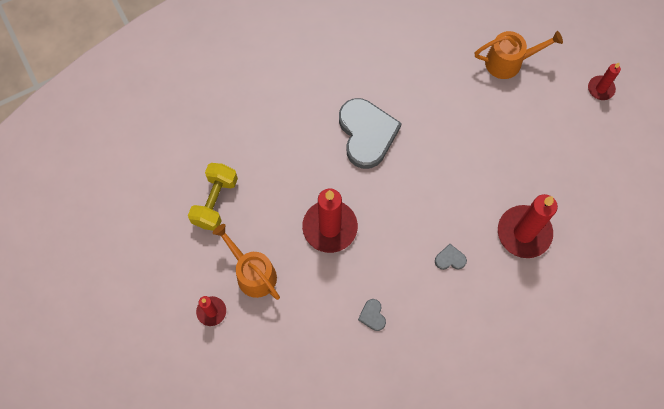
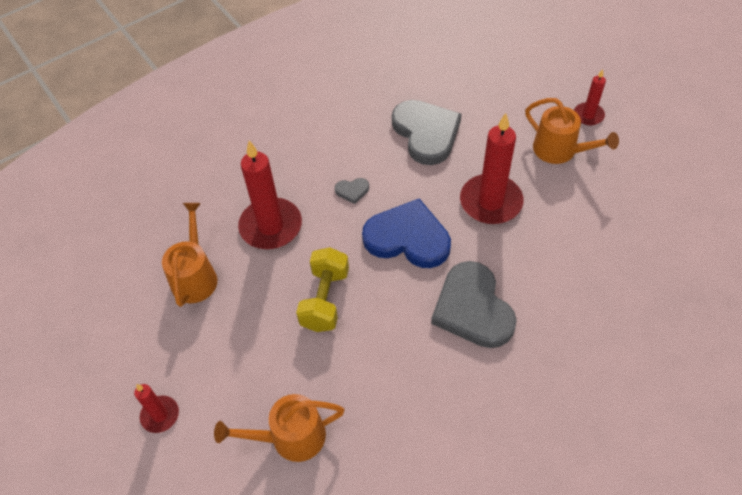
camera: 175 degrees right, 15 degrees down
yellow dumbbell [188,163,238,231] -> yellow dumbbell moved to [296,247,349,332]
grey heart [358,299,386,331] -> grey heart [392,100,461,165], size x2.44
none -> orange watering can [162,203,217,307]
none -> blue heart [362,198,451,268]

